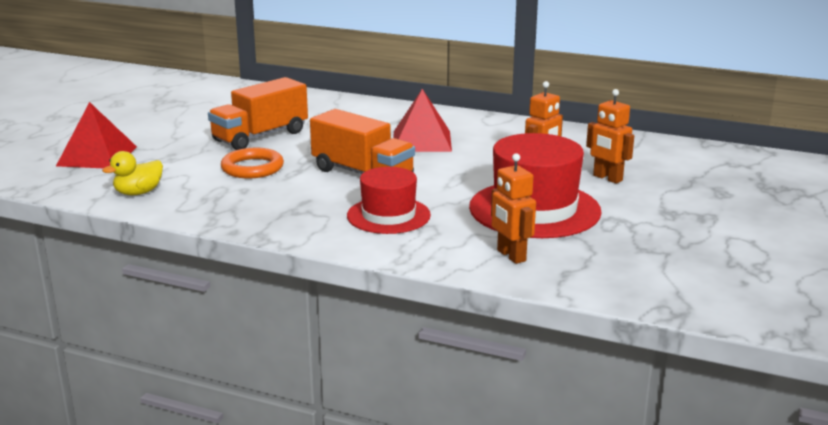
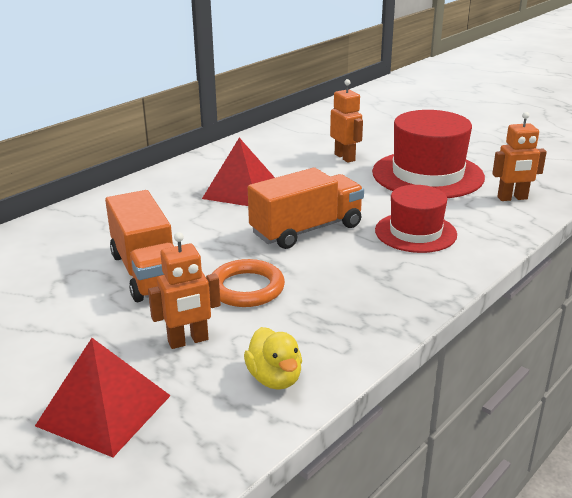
camera: 70 degrees left, 5 degrees up
orange robot [586,89,634,184] -> orange robot moved to [148,232,221,349]

